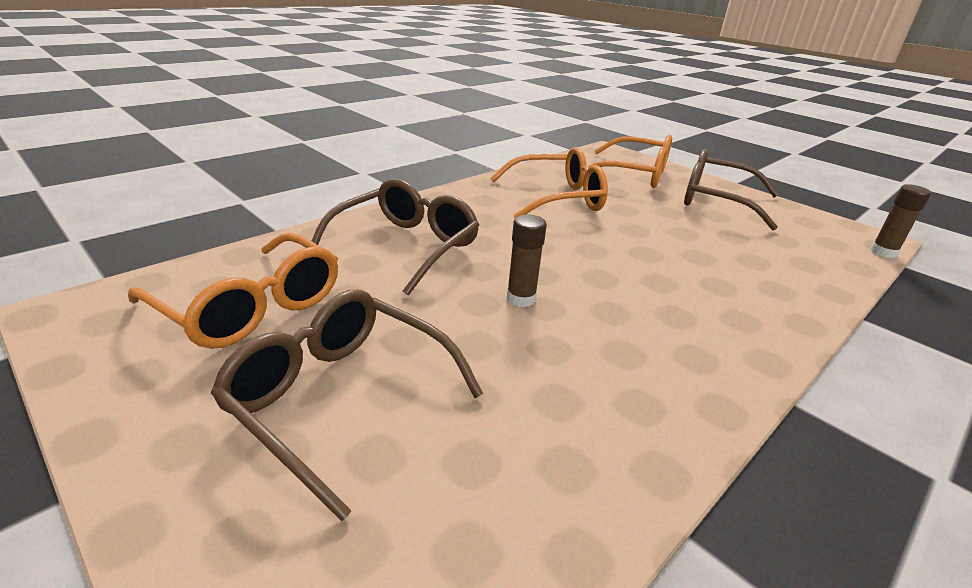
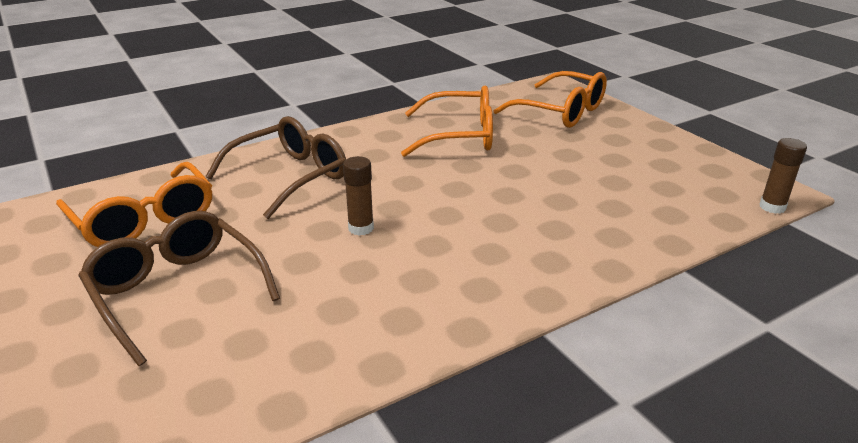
camera: 15 degrees right, 0 degrees up
brown glasses [684,149,779,230] -> none

